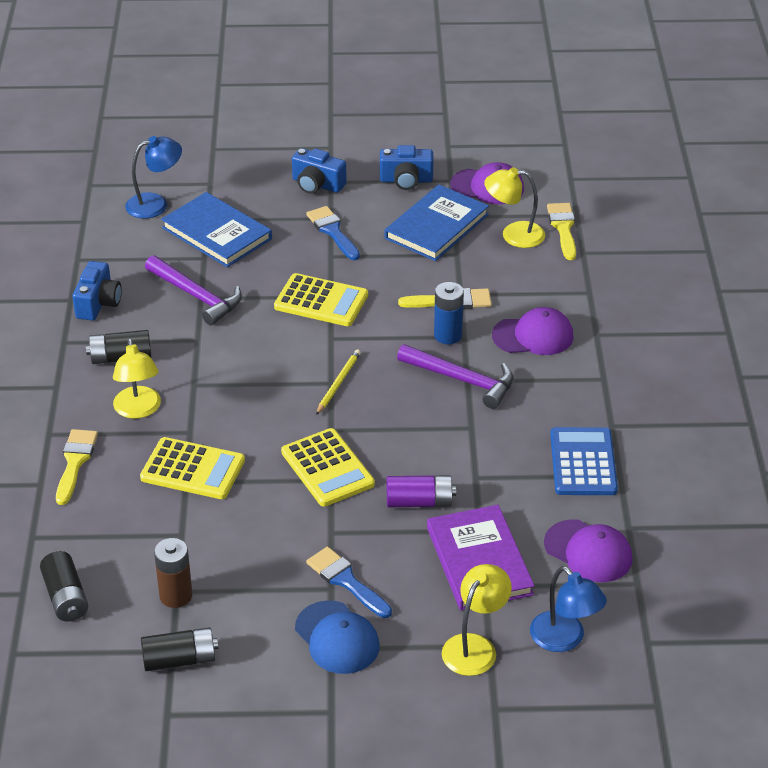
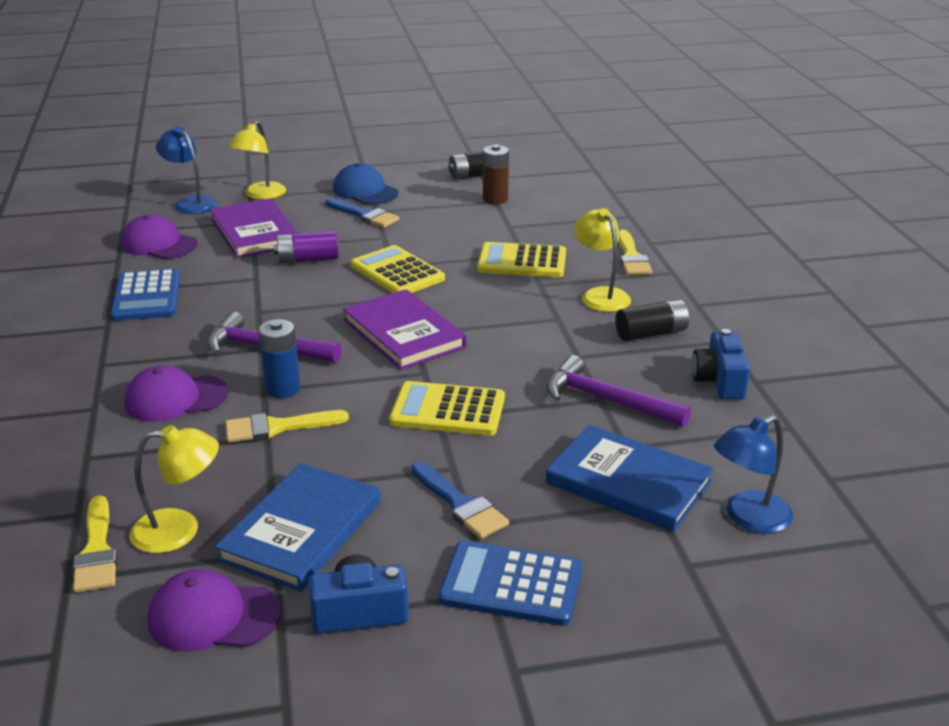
camera: 170 degrees right, 10 degrees down
black battery [40,551,88,621] -> none
blue camera [292,148,347,194] -> blue calculator [438,541,582,626]
yellow pencil [316,350,361,415] -> purple book [343,289,466,370]

